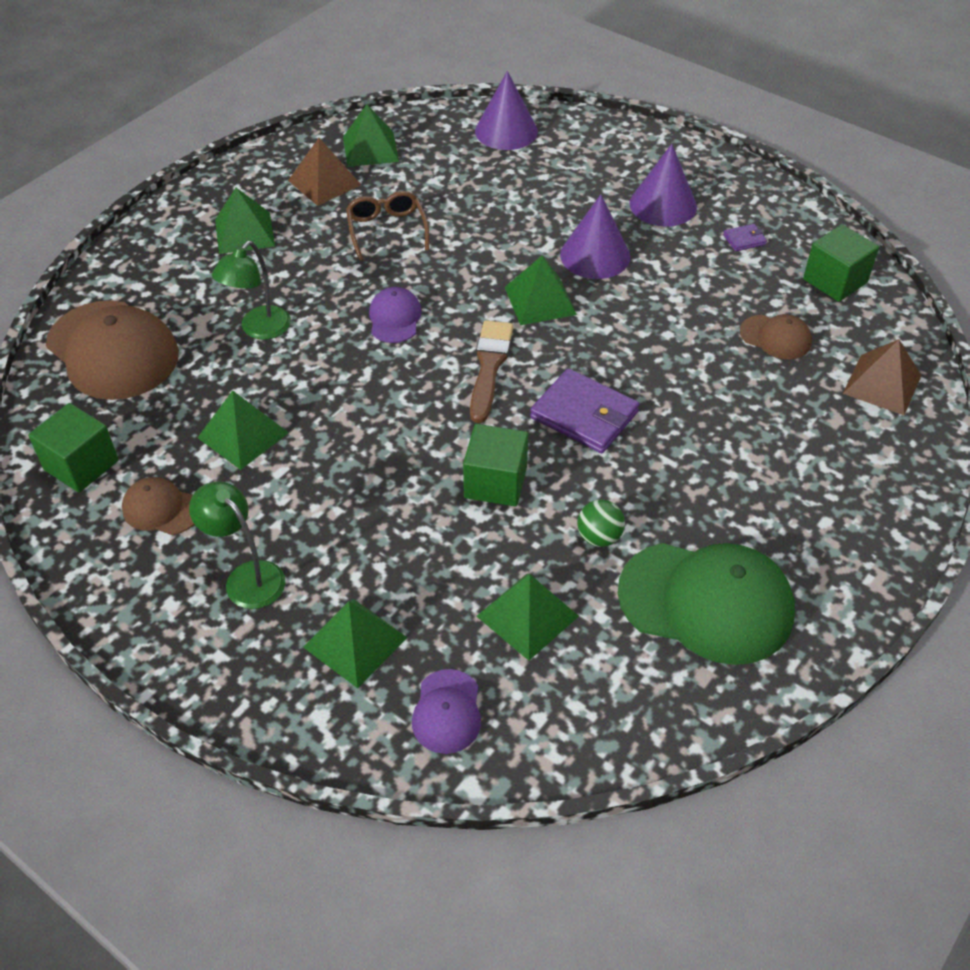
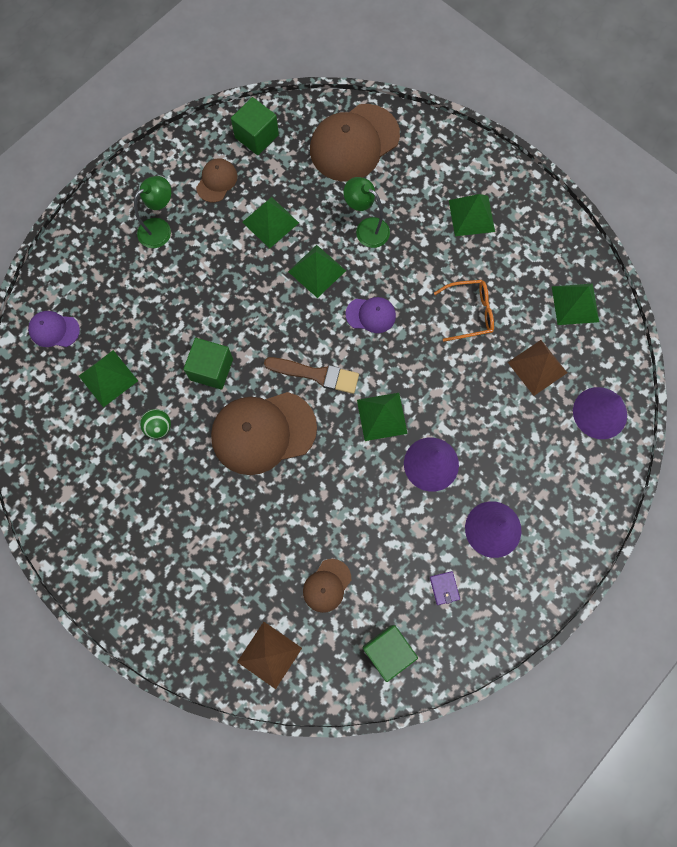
camera: 95 degrees right, 25 degrees up
brown pyramid [288,138,361,206] -> brown pyramid moved to [508,340,567,396]
green pyramid [303,599,408,688] -> green pyramid moved to [288,245,346,298]
brown glasses [346,191,429,261] -> orange glasses [434,280,494,342]
purple wallet [530,368,639,453] -> brown cap [211,392,317,475]
green cap [618,543,795,665] -> none

